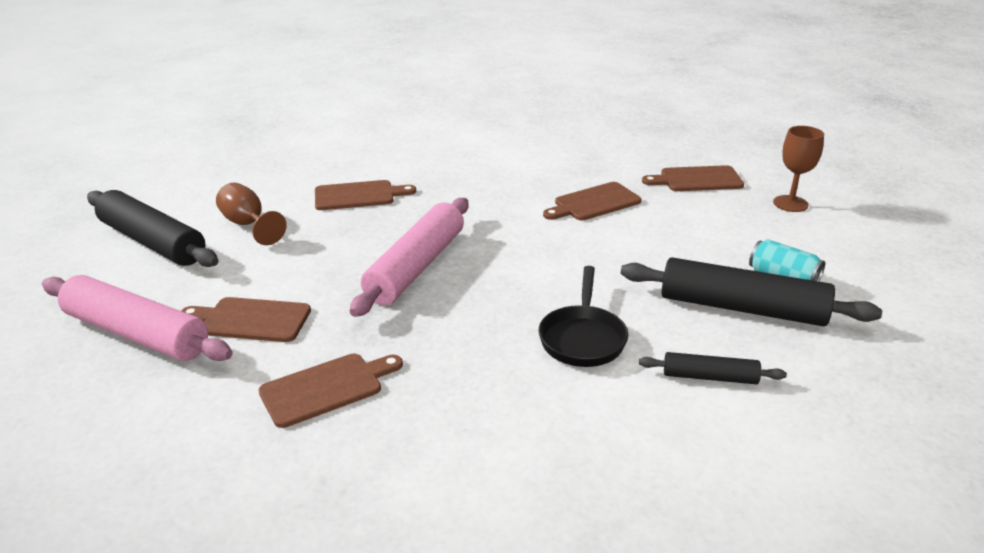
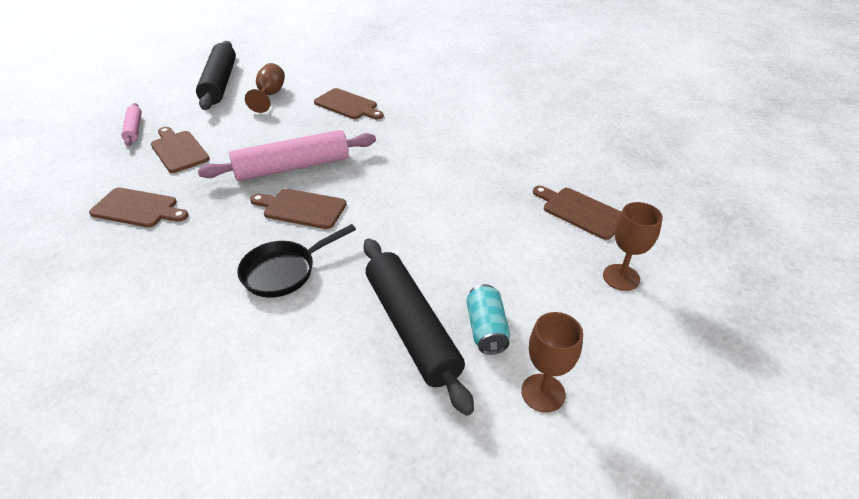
camera: 45 degrees right, 10 degrees up
pink rolling pin [42,275,233,361] -> pink rolling pin [121,103,142,146], size x0.51
brown cutting board [543,182,641,220] -> brown cutting board moved to [250,189,347,229]
black rolling pin [639,352,787,384] -> none
none -> brown goblet [521,312,583,413]

